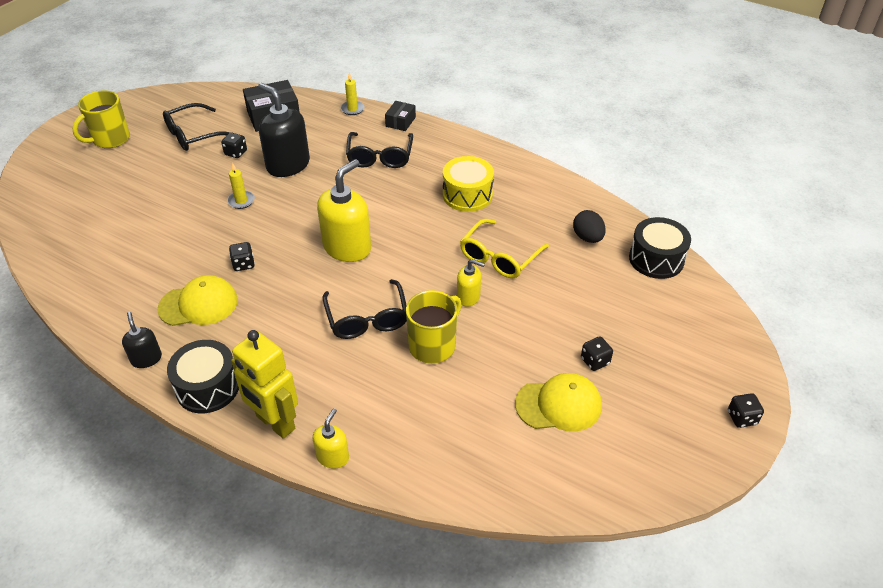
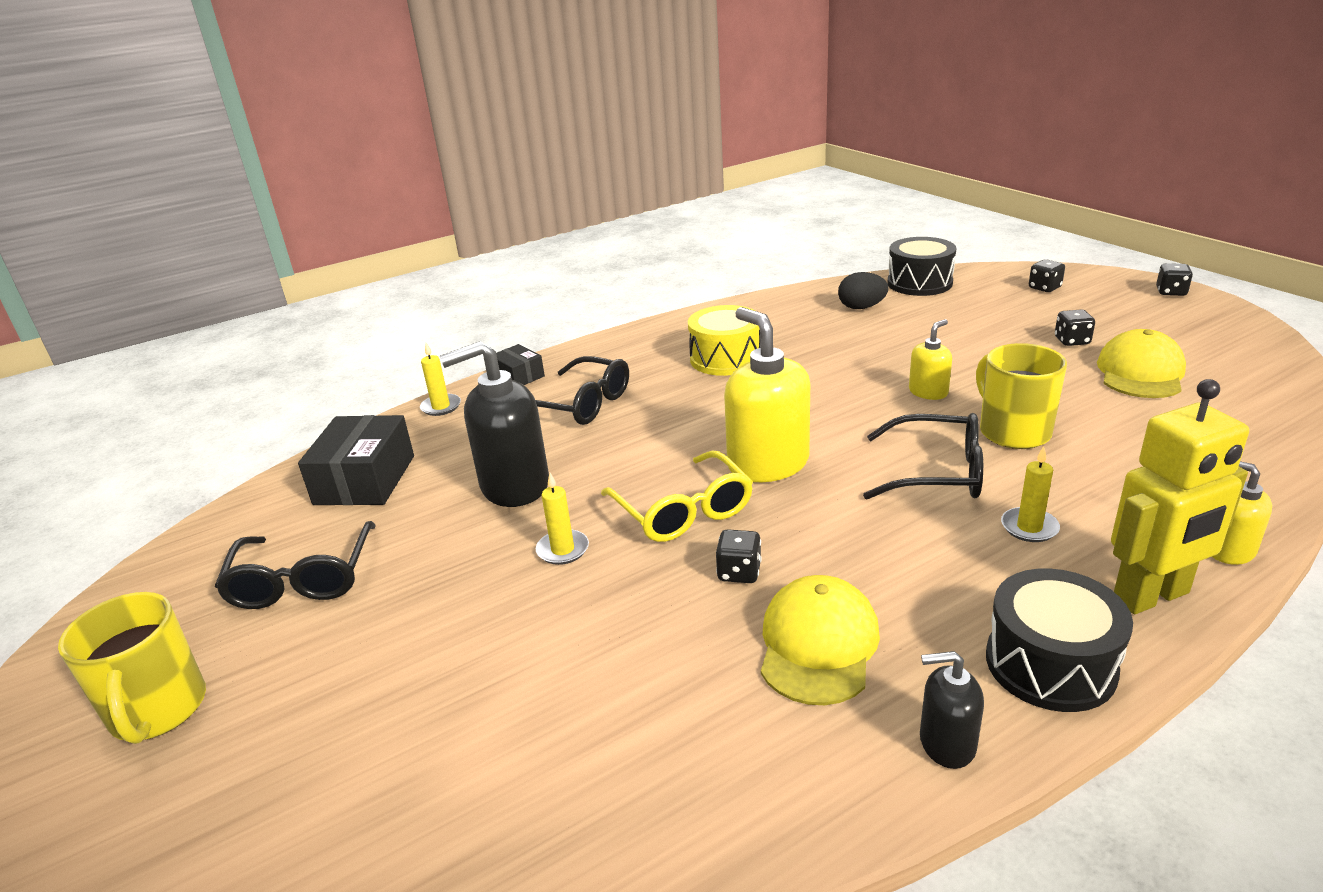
camera: 60 degrees left, 15 degrees down
black dice [221,133,247,158] -> black dice moved to [1029,259,1065,292]
yellow glasses [460,219,549,278] -> yellow glasses moved to [601,450,753,542]
none -> yellow candle [1001,446,1060,542]

